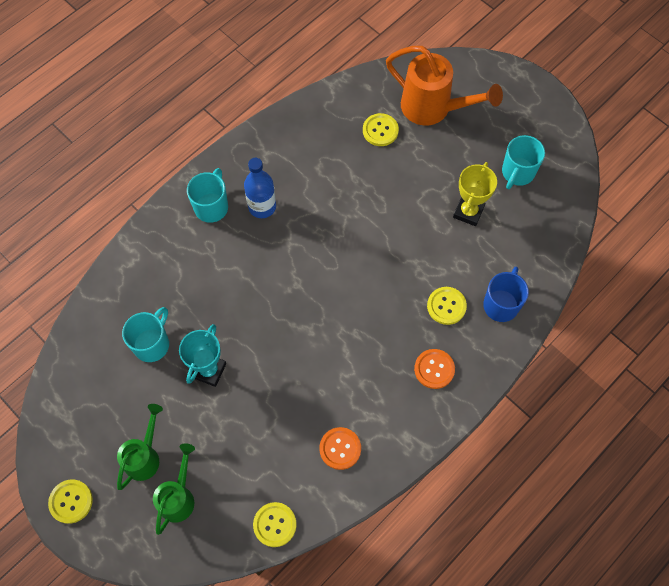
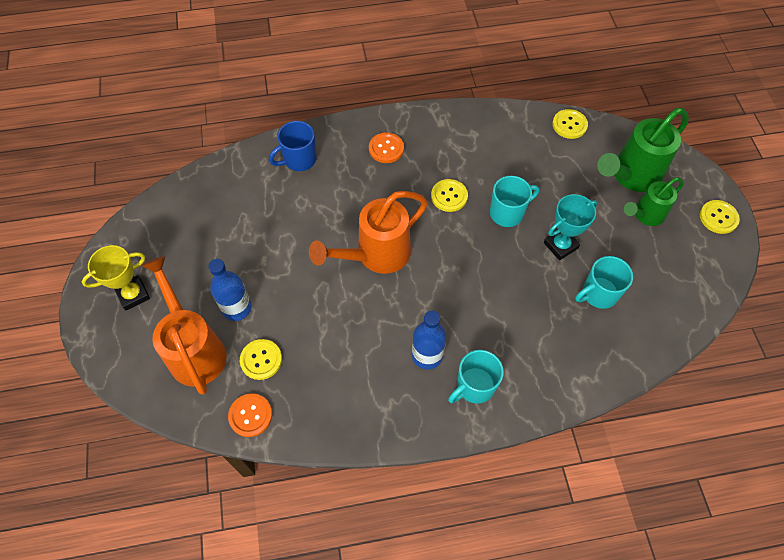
camera: 145 degrees left, 5 degrees down
green watering can [153,443,195,535] -> green watering can [597,108,689,192], size x1.63
orange button [319,427,361,470] -> orange button moved to [228,393,272,437]
yellow button [427,287,467,325] -> yellow button moved to [431,179,468,212]
yellow trophy [453,162,497,226] -> yellow trophy moved to [82,245,150,311]
turquoise mug [502,135,545,189] -> turquoise mug moved to [490,176,539,227]
none -> blue bottle [208,259,252,321]
none -> orange watering can [309,191,428,274]

